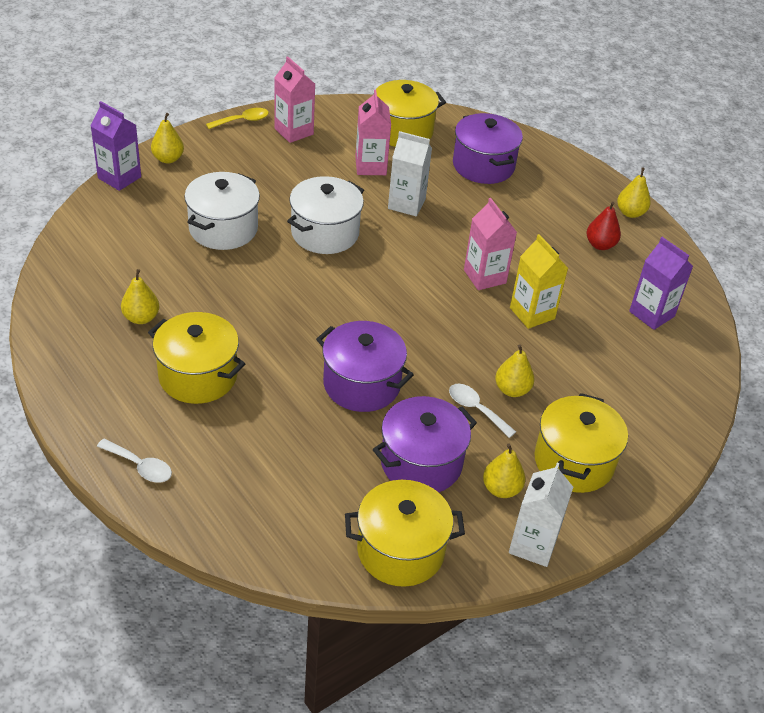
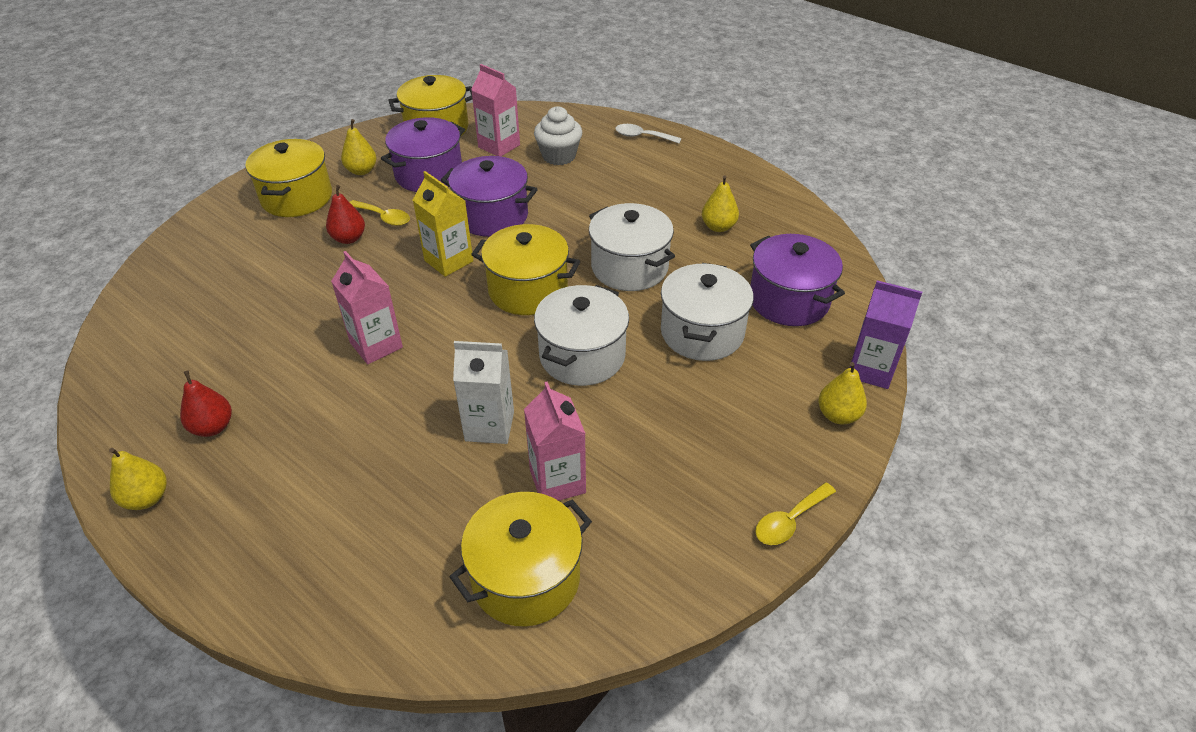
camera: 170 degrees right, 0 degrees up
yellow pot [148,312,245,404] -> yellow pot moved to [471,224,580,315]
pink carton [274,56,315,143] -> pink carton moved to [471,64,520,156]
white spoon [449,384,516,438] -> yellow spoon [350,200,410,226]
purple pot [453,113,523,184] -> purple pot moved to [750,234,845,326]
yellow pear [495,344,534,397] -> red pear [326,185,365,244]
white carton [509,463,573,567] -> none
yellow carton [510,234,568,329] -> yellow carton moved to [413,171,473,277]
purple carton [629,237,693,330] -> none
none -> white cupcake [534,106,582,165]
none -> white pot [589,203,675,291]

